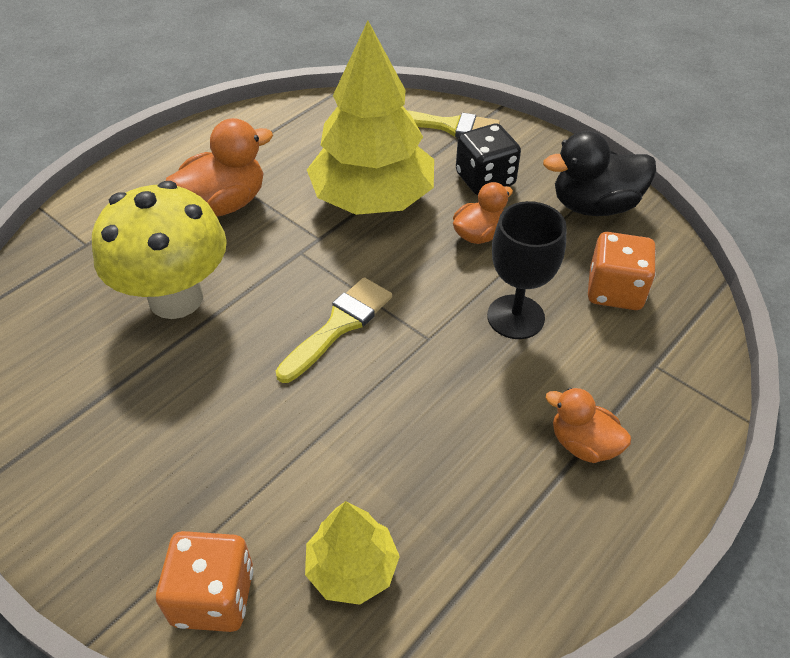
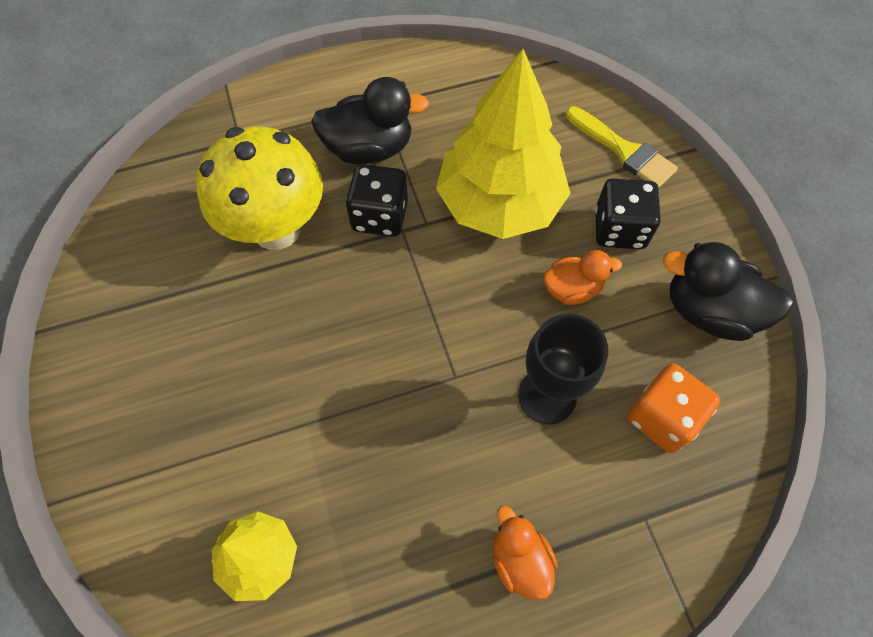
camera: 30 degrees right, 15 degrees up
orange dice [156,531,253,632] -> none
orange duck [166,118,273,216] -> black duck [311,77,429,165]
yellow brush [276,277,392,383] -> none
none -> black dice [346,164,408,237]

